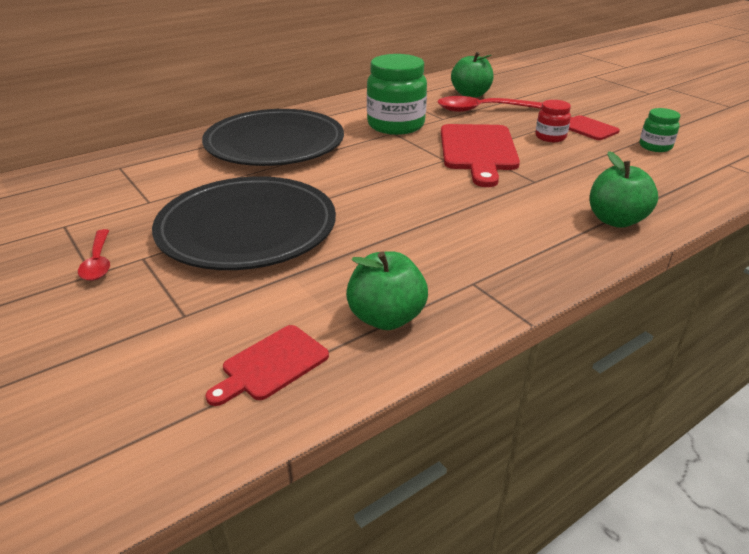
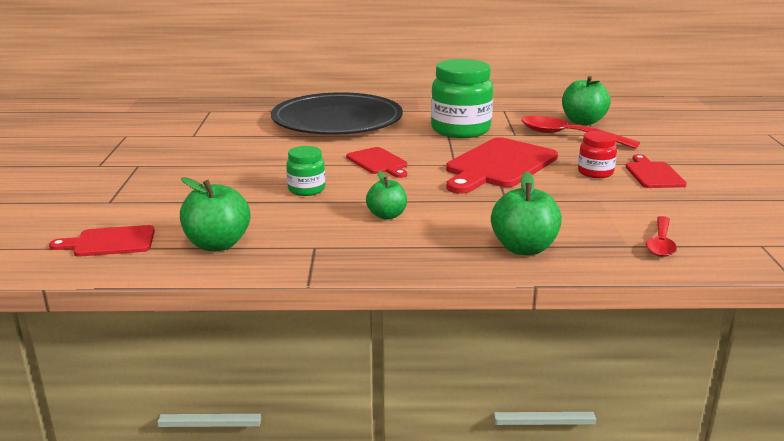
camera: 35 degrees right, 10 degrees down
red spoon [78,229,110,281] -> red spoon moved to [646,216,677,257]
black plate [152,176,336,270] -> none
green jar [639,108,680,152] -> green jar moved to [286,146,325,196]
none -> red cutting board [346,147,407,178]
none -> green apple [366,171,407,220]

